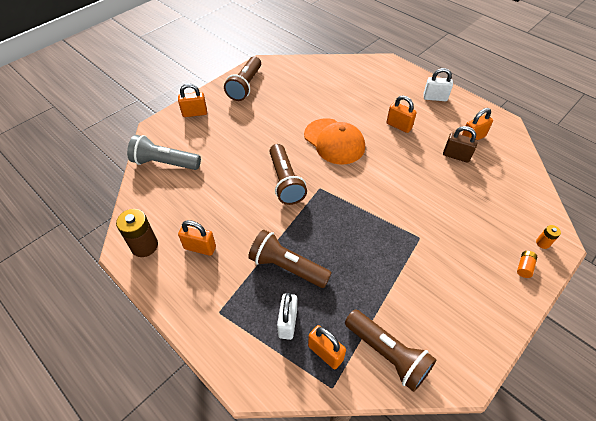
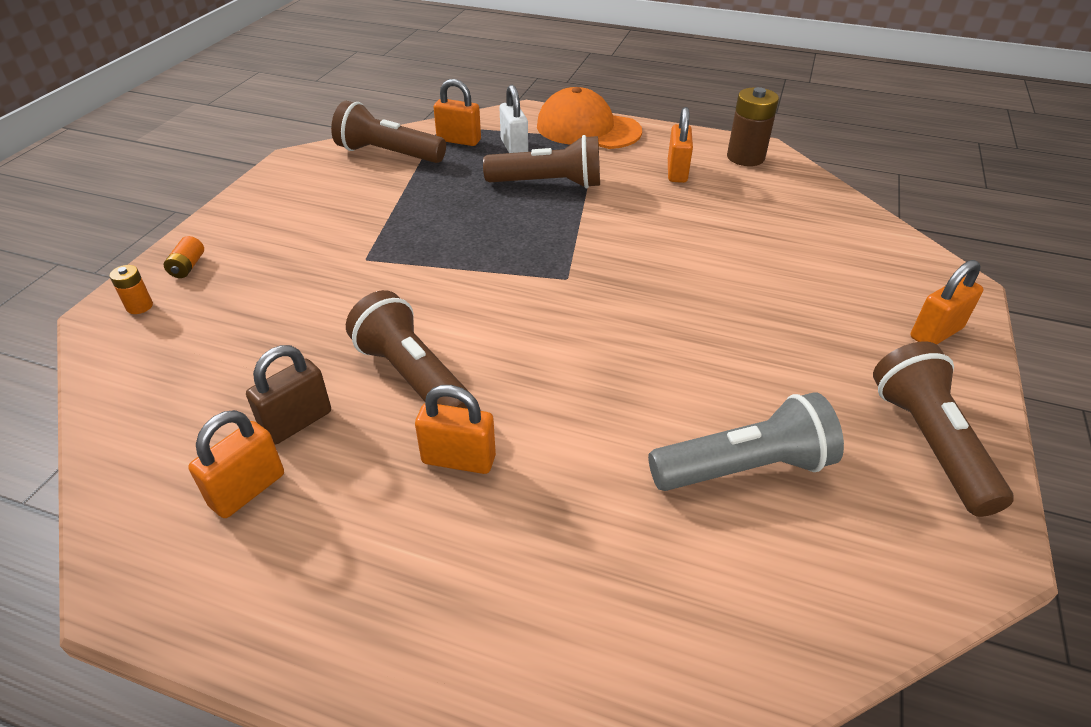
camera: 155 degrees right, 10 degrees down
grey flashlight [127,135,201,170] -> grey flashlight moved to [648,392,844,491]
orange padlock [178,220,216,256] -> orange padlock turned 75 degrees counterclockwise [668,107,693,183]
brown flashlight [269,144,307,205] -> brown flashlight moved to [346,290,469,409]
orange cap [304,118,365,165] -> orange cap moved to [537,87,642,149]
white padlock [423,68,453,101] -> none
brown padlock [443,126,478,163] -> brown padlock turned 45 degrees counterclockwise [246,345,331,445]

